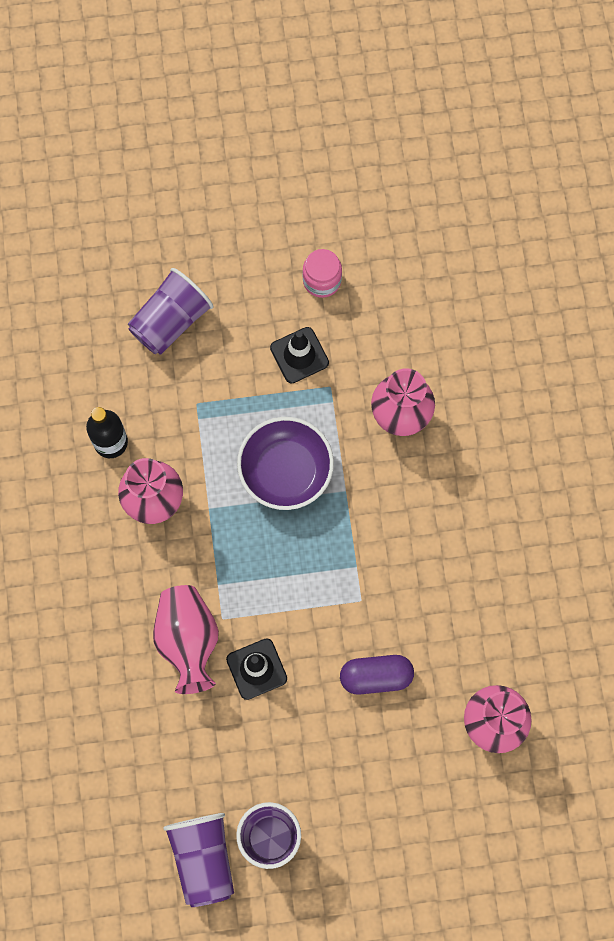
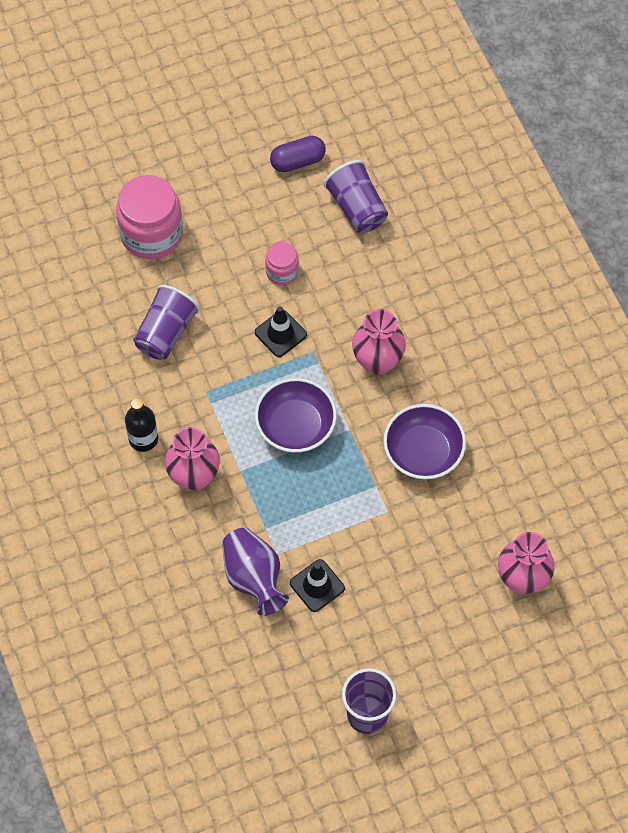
camera: 15 degrees left, 10 degrees down
pink vase [153,585,219,694] -> purple vase [222,528,289,616]
purple cup [163,813,234,907] -> purple cup moved to [323,160,388,233]
purple capsule [340,655,414,695] -> purple capsule moved to [270,136,326,173]
none -> pink jar [116,175,183,259]
none -> purple bowl [383,404,466,479]

